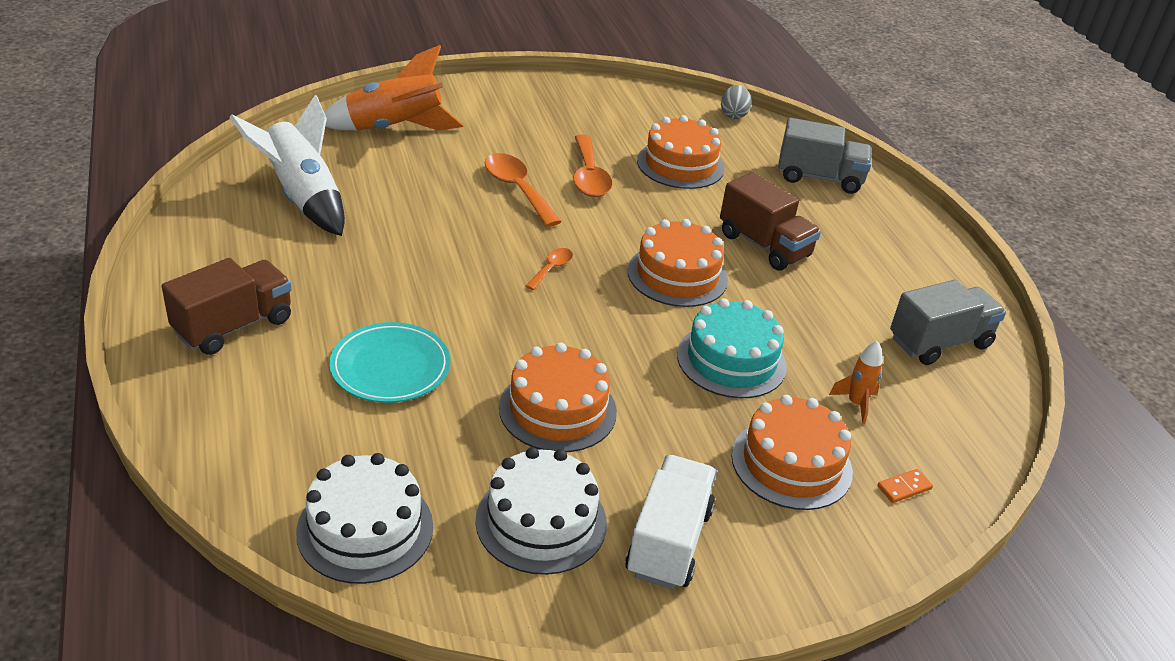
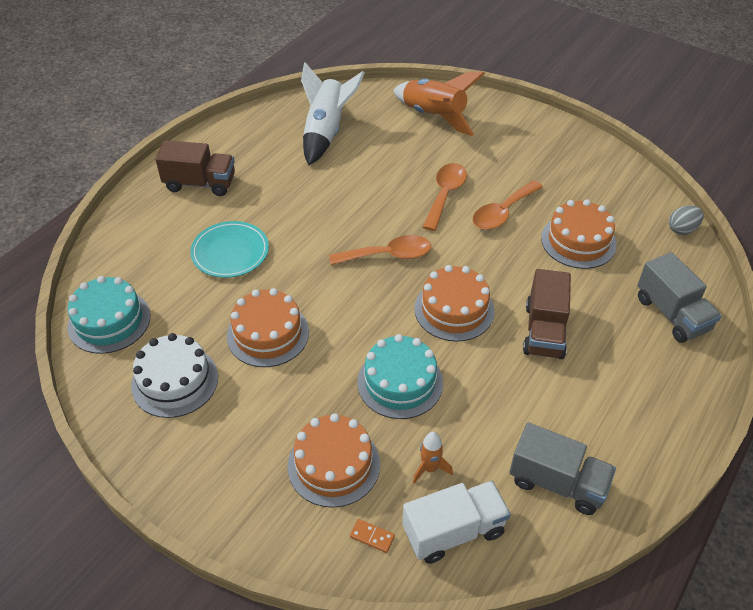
camera: 55 degrees right, 10 degrees up
white cake [296,453,433,584] -> turquoise cake [67,276,150,354]
orange spoon [526,248,573,290] -> orange spoon [329,235,431,265], size x1.88
white truck [625,455,717,589] -> white truck moved to [402,481,511,564]

